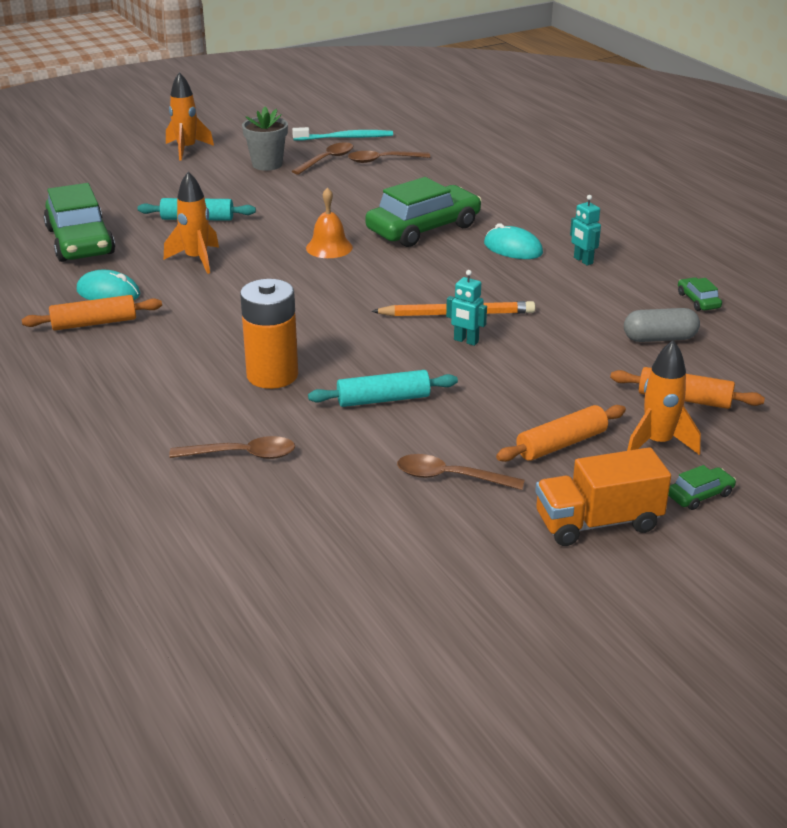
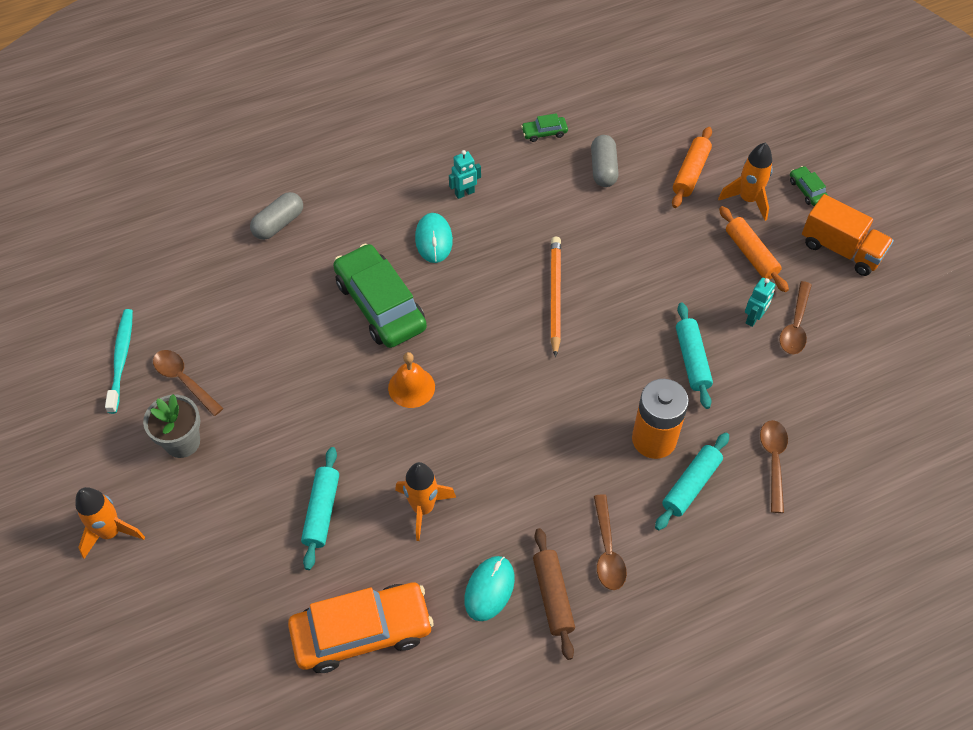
camera: 85 degrees left, 25 degrees up
orange rolling pin [22,295,162,330] -> brown rolling pin [533,528,575,660]
green car [44,183,115,262] -> orange car [288,583,433,673]
brown spoon [348,151,430,163] -> brown spoon moved to [594,494,627,590]
turquoise robot [446,270,487,346] -> turquoise robot moved to [745,278,775,327]
turquoise mouse [484,223,543,259] -> turquoise mouse turned 45 degrees counterclockwise [415,213,453,263]
orange truck [535,447,671,546] -> orange truck turned 45 degrees counterclockwise [802,194,894,276]
none -> grey capsule [250,192,303,240]
none -> turquoise rolling pin [655,433,729,530]

